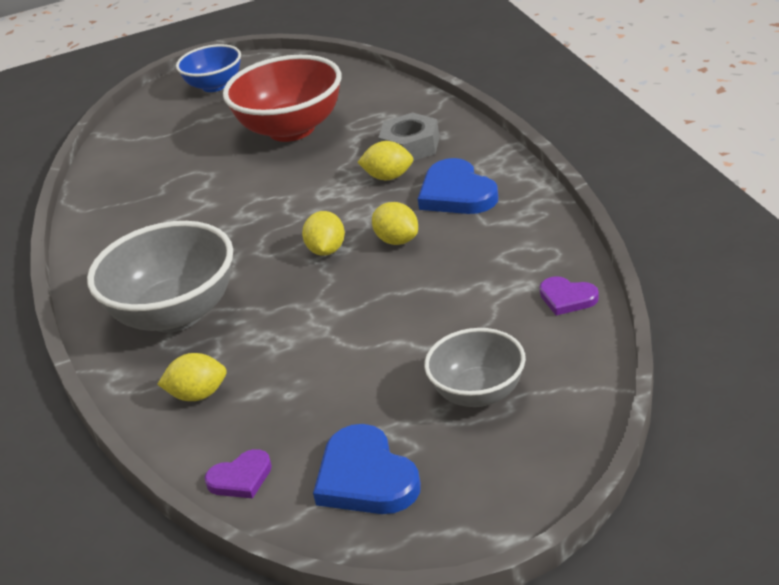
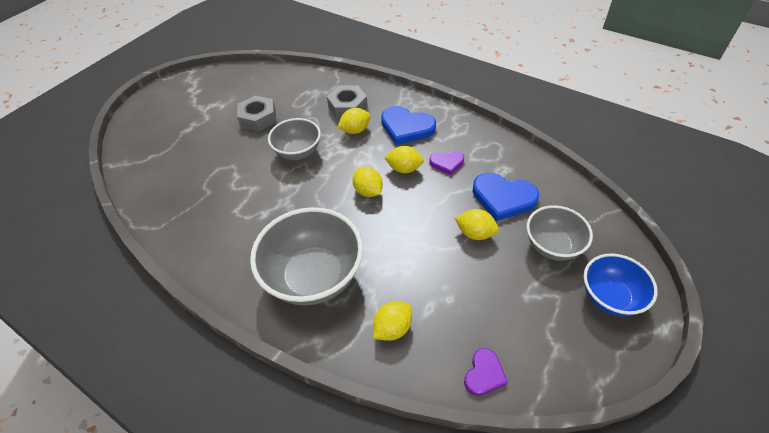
camera: 40 degrees left, 15 degrees up
blue bowl [176,44,241,92] -> blue bowl moved to [584,253,658,316]
red bowl [223,55,341,142] -> grey nut [237,95,276,132]
blue heart [313,424,421,514] -> blue heart moved to [473,173,539,221]
purple heart [540,276,599,315] -> purple heart moved to [430,150,464,175]
none -> grey bowl [268,118,321,160]
none -> yellow lemon [455,209,499,240]

